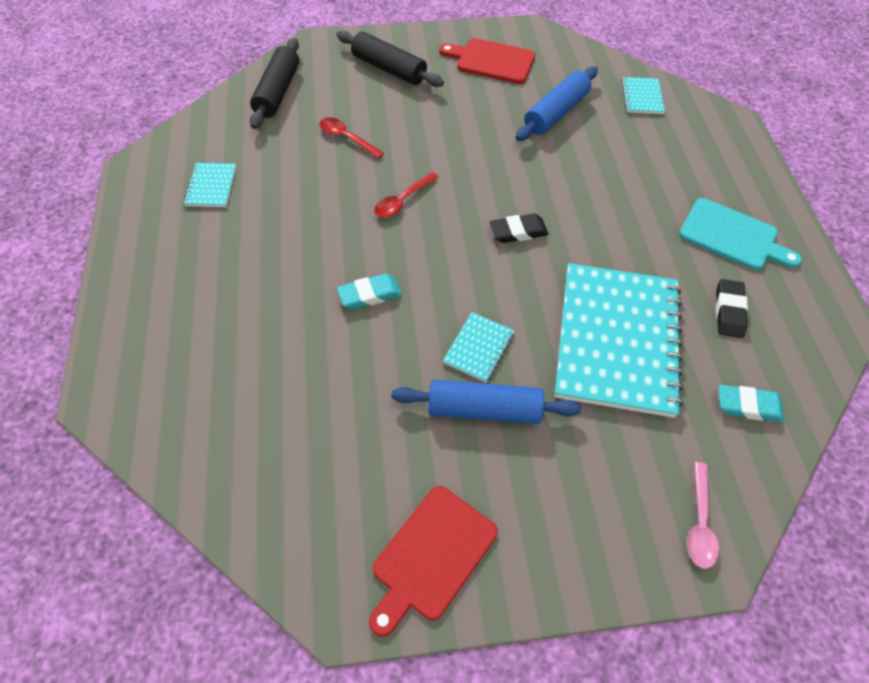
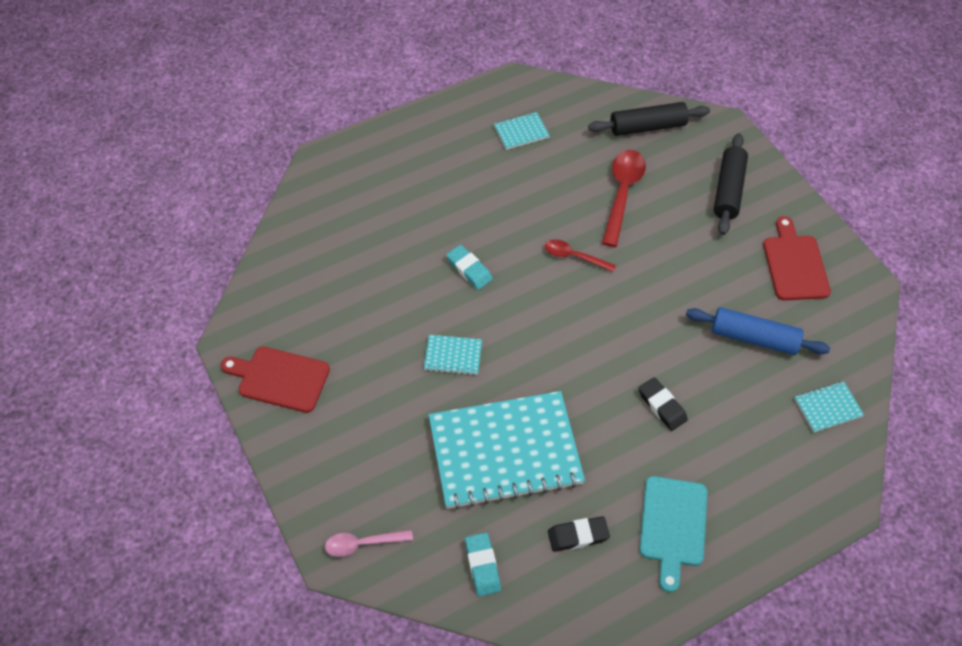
camera: 70 degrees right, 0 degrees up
red spoon [319,117,384,159] -> red spoon [602,150,646,247], size x1.68
blue rolling pin [391,380,581,424] -> none
black eraser [490,214,549,243] -> black eraser moved to [639,377,688,431]

